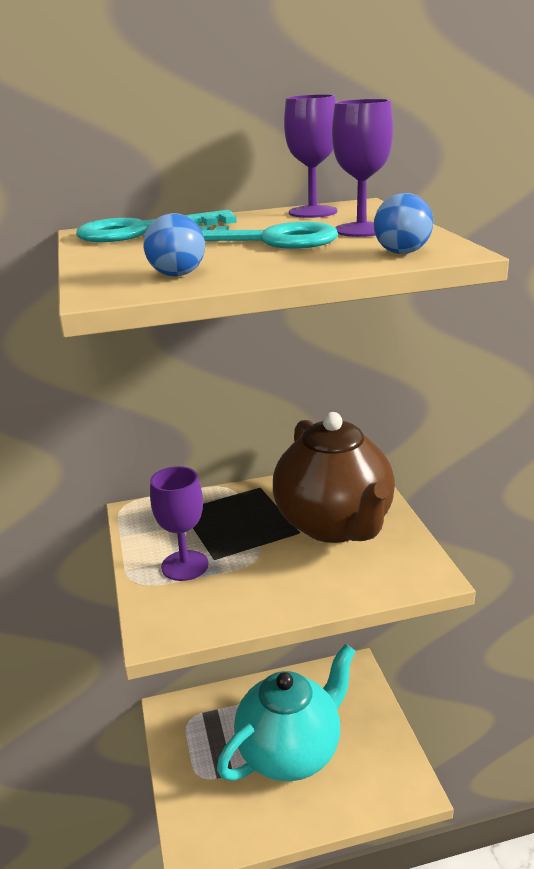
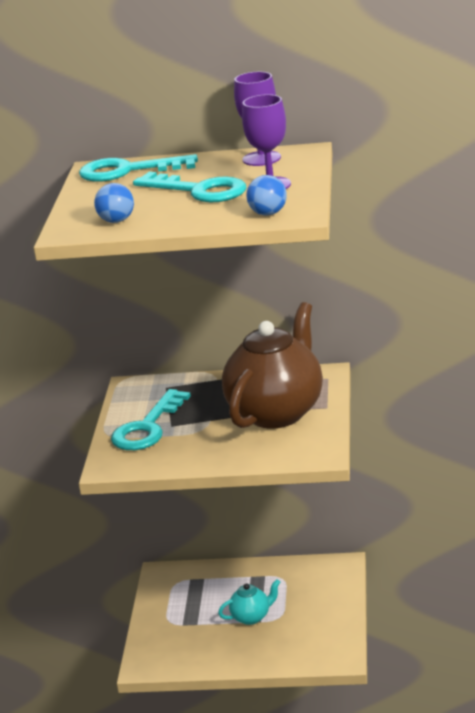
camera: 20 degrees right, 0 degrees up
purple goblet [150,466,209,581] -> turquoise key [111,389,191,450]
turquoise teapot [217,644,356,781] -> turquoise teapot [218,579,280,625], size x0.43
brown teapot [273,412,395,543] -> brown teapot turned 150 degrees counterclockwise [222,302,323,429]

